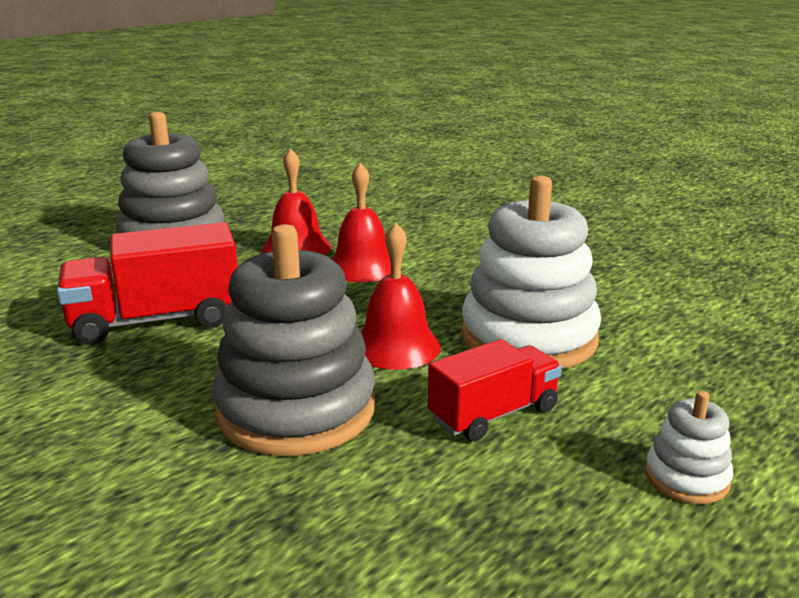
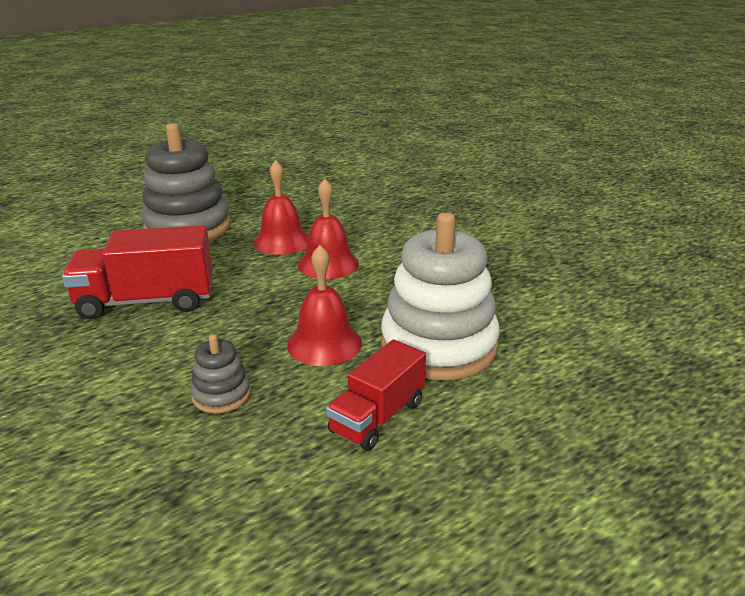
camera: 10 degrees right, 5 degrees up
grey stacking toy [212,224,375,456] -> grey stacking toy [190,334,251,413], size x0.45
red truck [428,339,562,442] -> red truck turned 150 degrees clockwise [326,339,426,451]
white stacking toy [645,391,733,504] -> none

